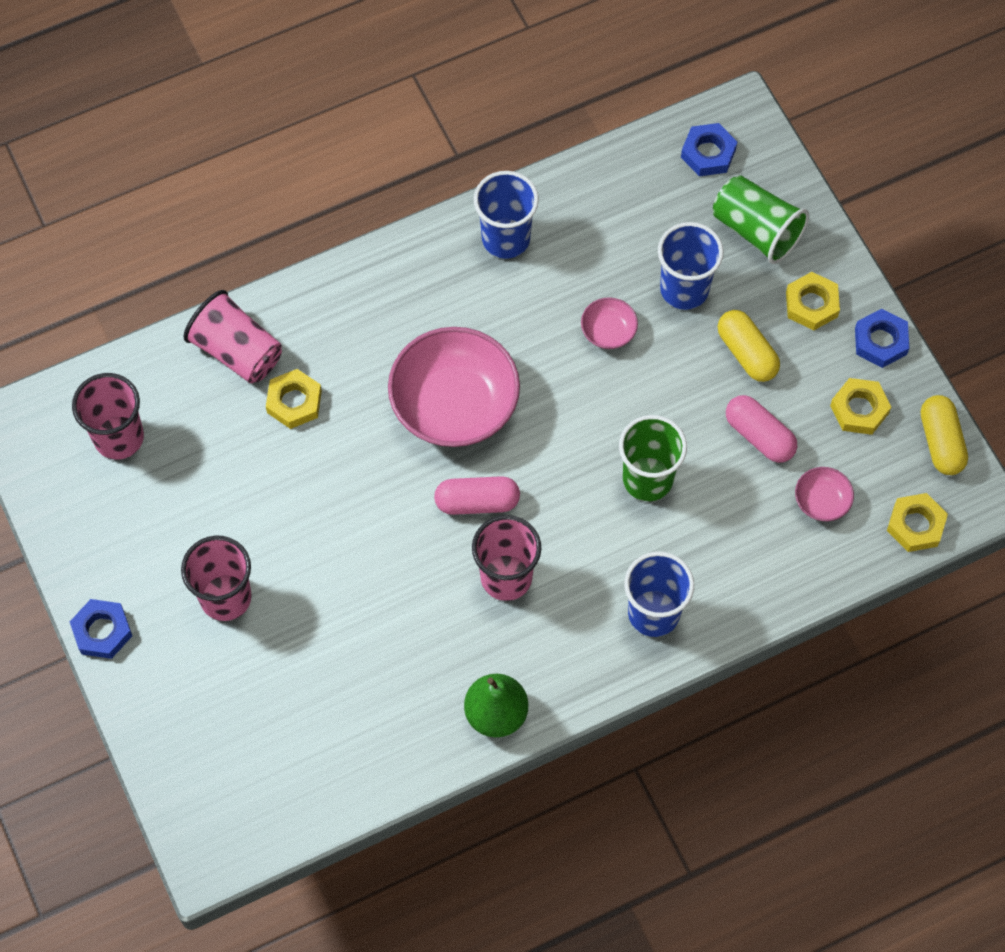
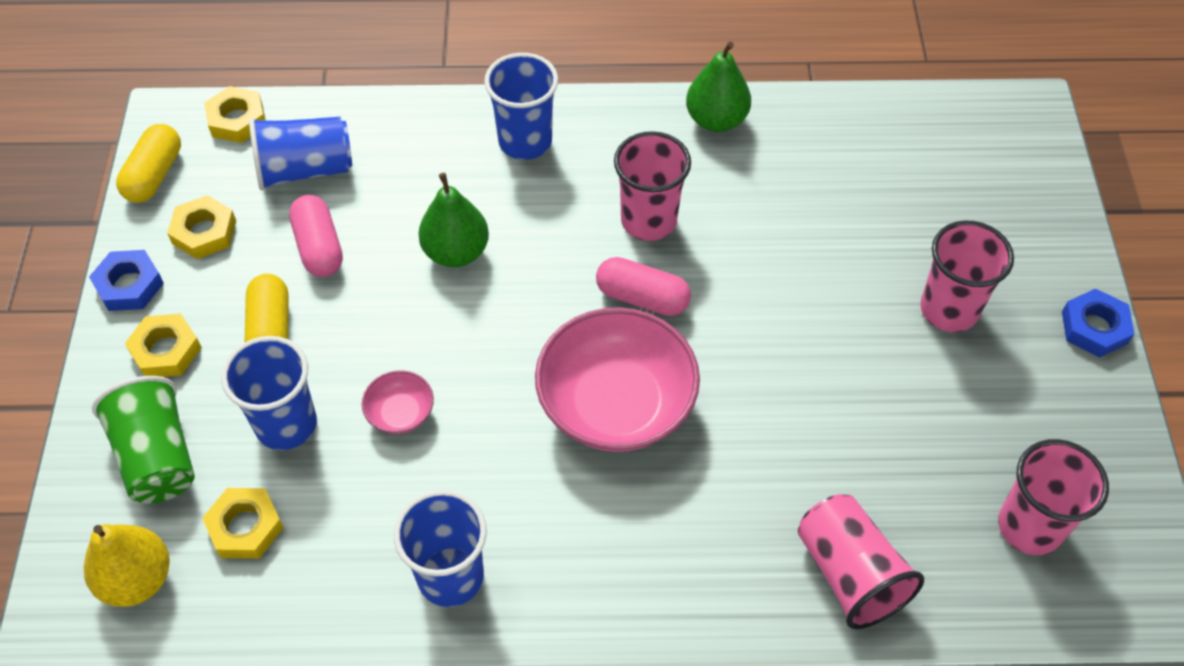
camera: 155 degrees left, 10 degrees down
yellow nut [266,369,322,429] -> yellow nut moved to [202,488,284,559]
green cup [619,415,687,501] -> green pear [418,173,489,267]
blue nut [681,123,737,176] -> yellow pear [84,524,170,607]
pink bowl [795,467,854,521] -> blue cup [249,117,352,191]

